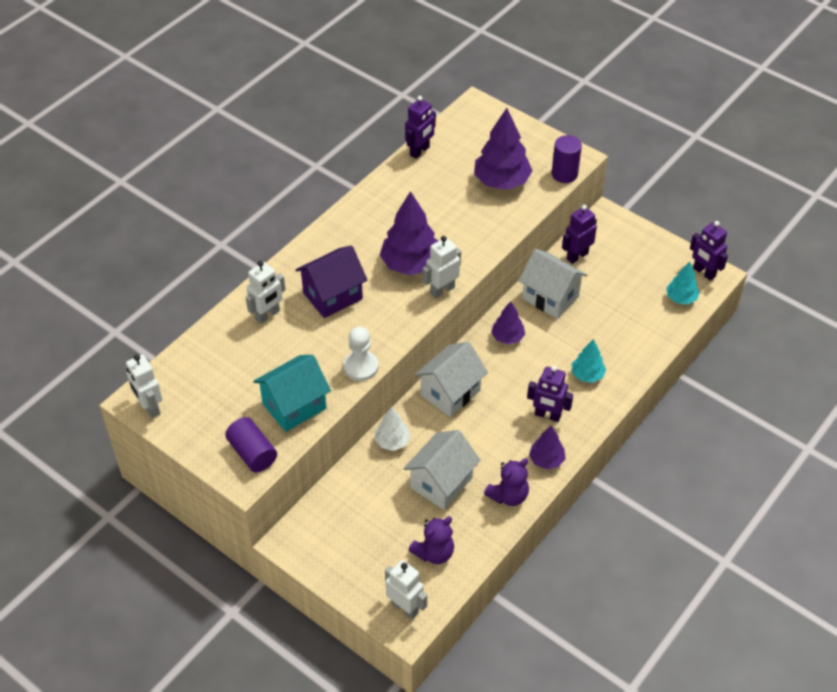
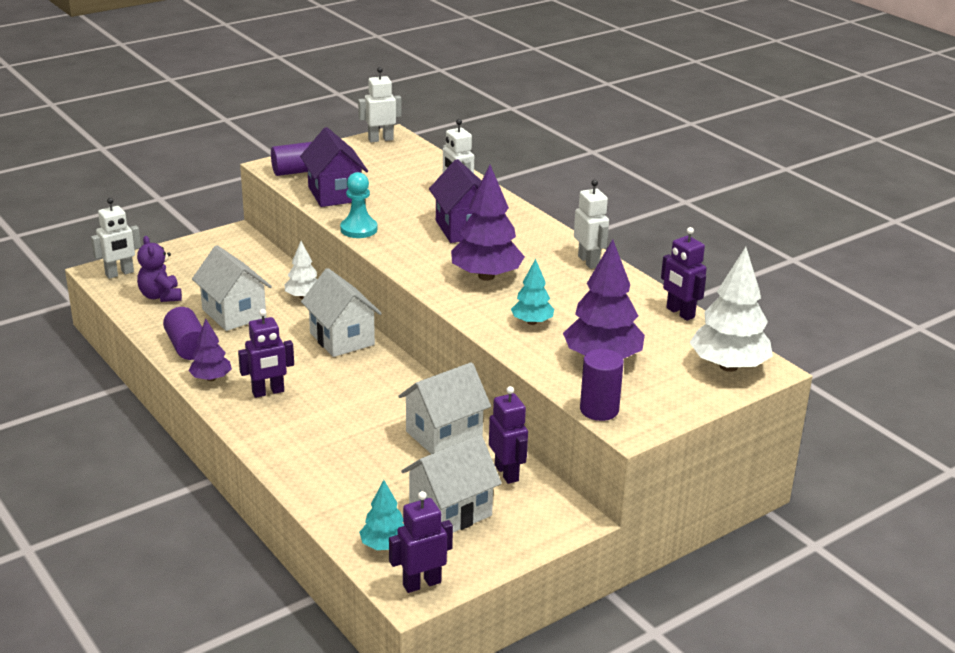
camera: 105 degrees right, 20 degrees down
turquoise house [253,355,331,432] -> purple house [300,127,368,207]
white pawn [344,327,378,381] -> turquoise pawn [340,172,377,238]
white robot [423,236,461,298] -> white robot moved to [574,180,609,269]
purple teddy bear [484,458,529,506] -> purple cylinder [163,307,202,360]
purple tree [491,301,525,344] -> none
purple robot [527,366,573,422] -> purple robot turned 150 degrees counterclockwise [238,309,294,398]
turquoise tree [572,339,606,383] -> turquoise tree moved to [511,259,554,325]
none -> white house [401,435,502,532]
none -> white tree [689,247,773,372]

